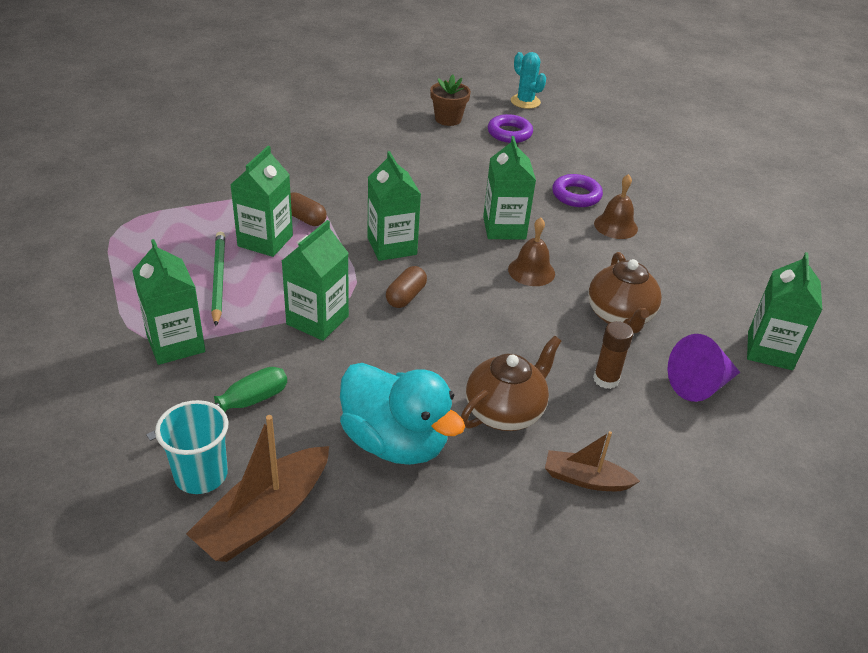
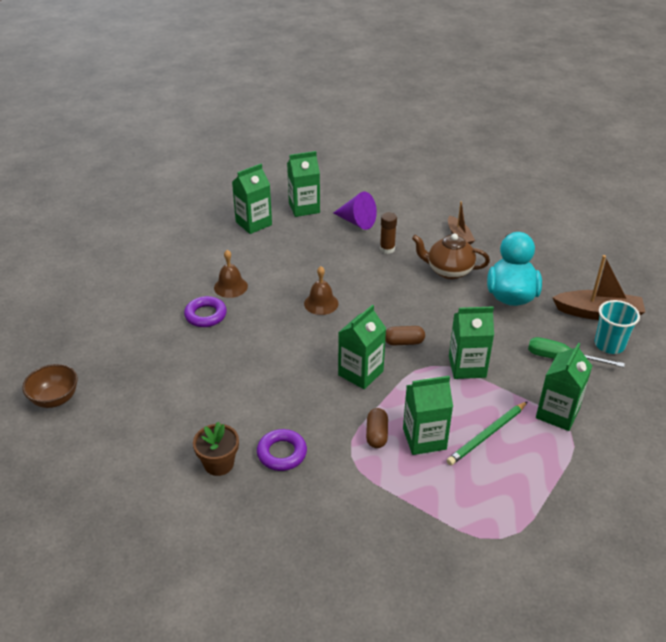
camera: 120 degrees left, 0 degrees up
brown flower pot [430,75,471,126] -> brown flower pot moved to [193,421,239,476]
green carton [483,136,536,239] -> green carton moved to [232,164,272,234]
purple ring [488,114,533,143] -> purple ring moved to [257,429,307,471]
turquoise cactus [511,52,546,109] -> brown bowl [22,364,78,408]
brown teapot [588,252,662,333] -> none

